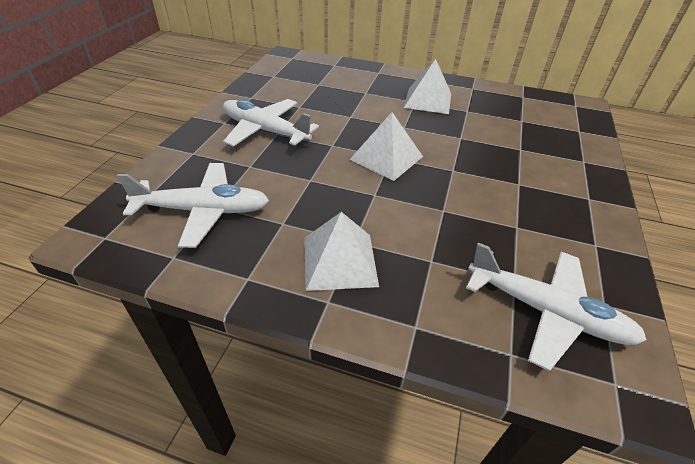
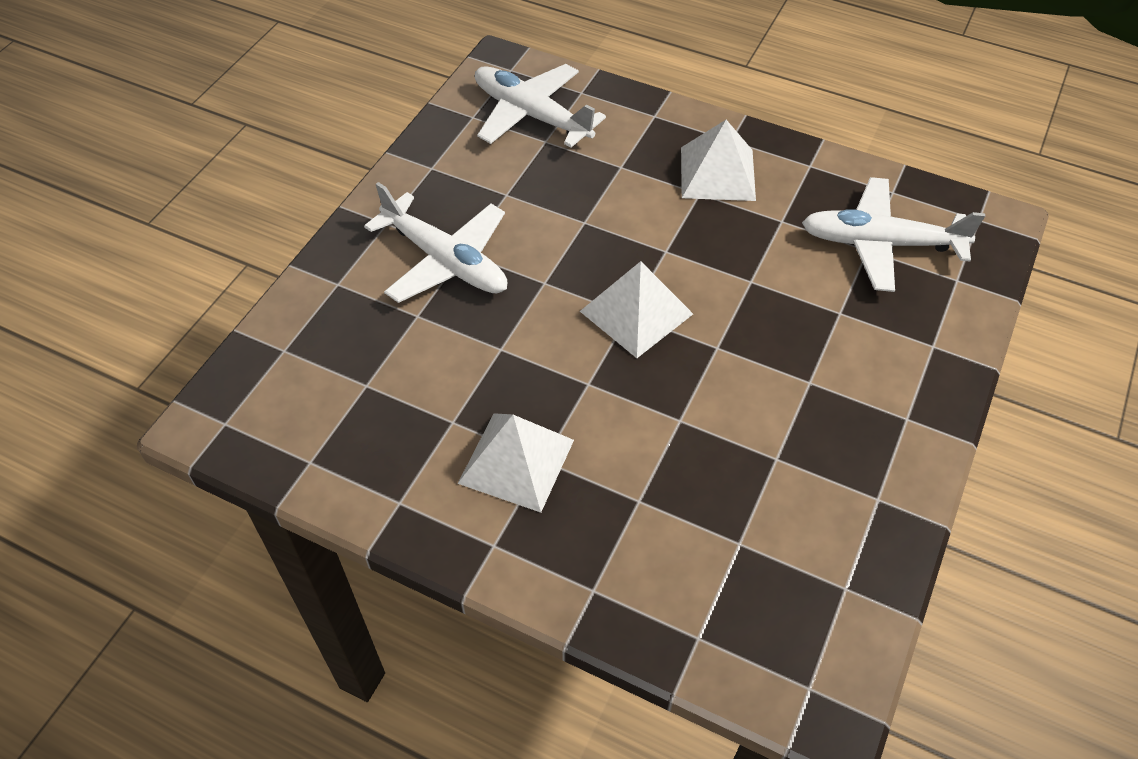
camera: 170 degrees left, 10 degrees up
white plane [223,99,319,147] -> white plane moved to [364,182,507,303]

